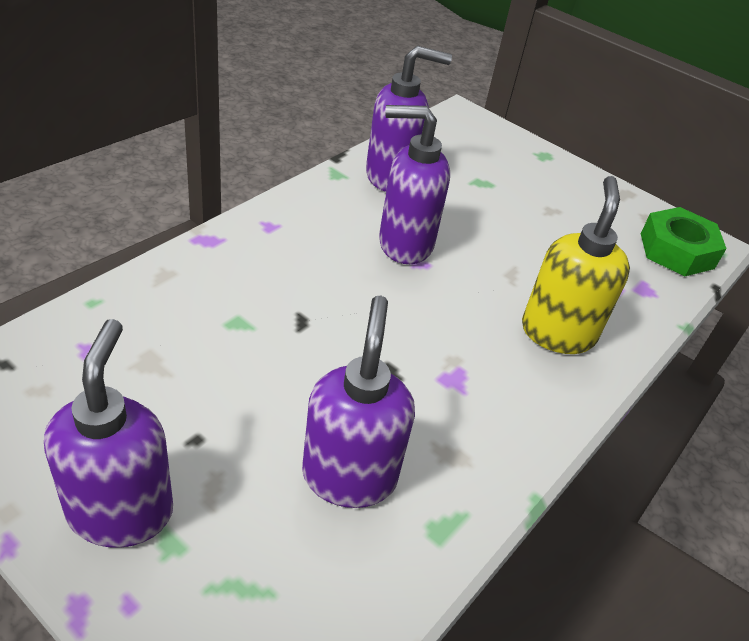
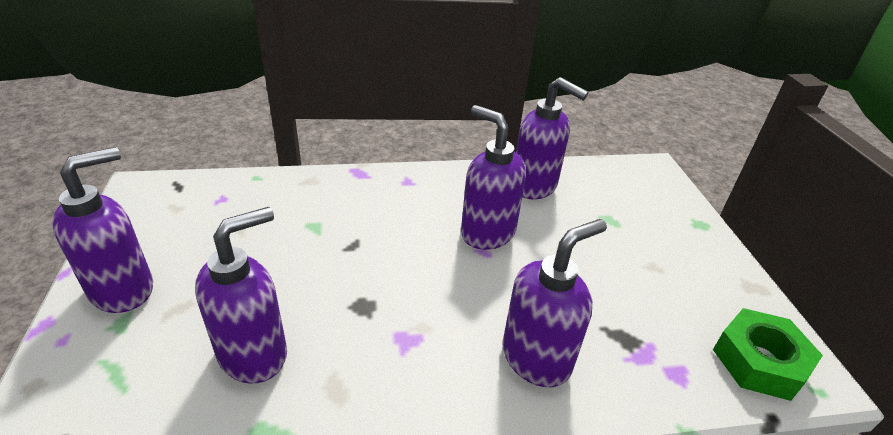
camera: 45 degrees right, 5 degrees down
yellow soap dispenser [522,176,630,354] -> purple soap dispenser [502,219,607,387]

